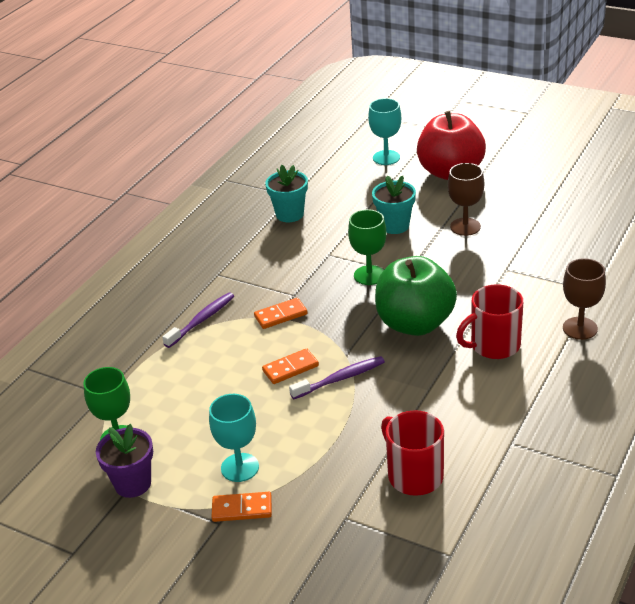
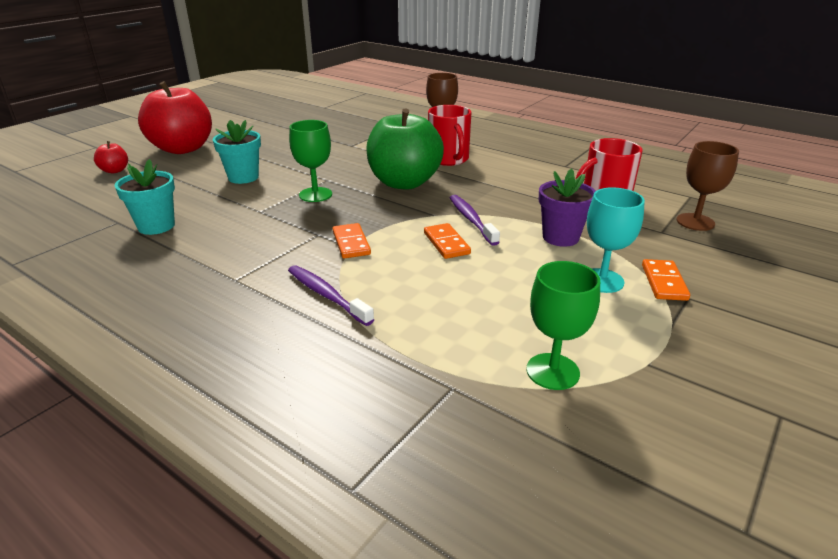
camera: 85 degrees left, 5 degrees down
purple flower pot [96,424,153,498] -> purple flower pot moved to [539,169,596,247]
turquoise goblet [368,98,401,165] -> red apple [94,141,128,174]
brown goblet [448,163,484,236] -> brown goblet moved to [676,141,739,231]

